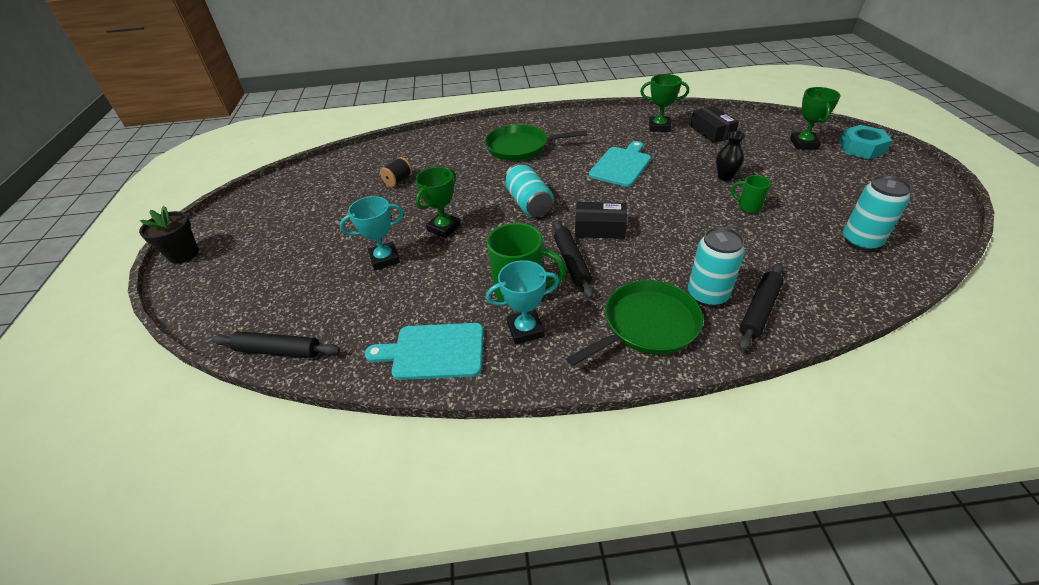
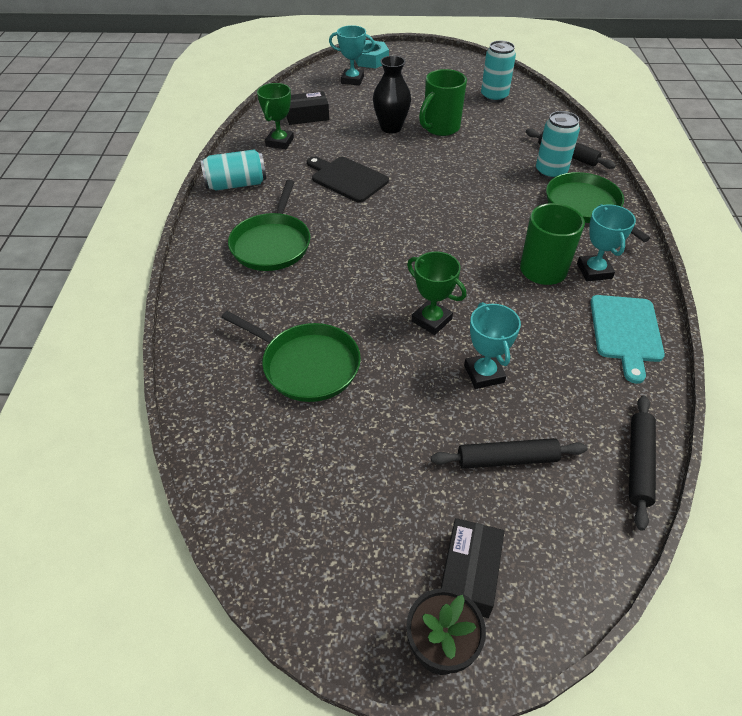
camera: 85 degrees left, 5 degrees up
black spool [380,157,412,187] -> green pan [221,311,361,402]
turquoise can [505,163,553,217] -> turquoise can moved to [200,150,266,191]
black rolling pin [553,220,594,299] -> black rolling pin moved to [431,438,587,469]
black box [575,202,627,239] -> black box moved to [441,518,504,618]
turquoise cutting board [589,141,651,187] -> black cutting board [307,156,389,203]
black vase [716,131,745,181] -> black vase [373,56,411,134], size x1.56
green mug [731,175,771,213] -> green mug [419,69,467,136], size x1.90
green trophy [790,87,841,149] -> turquoise trophy [329,25,375,85]

